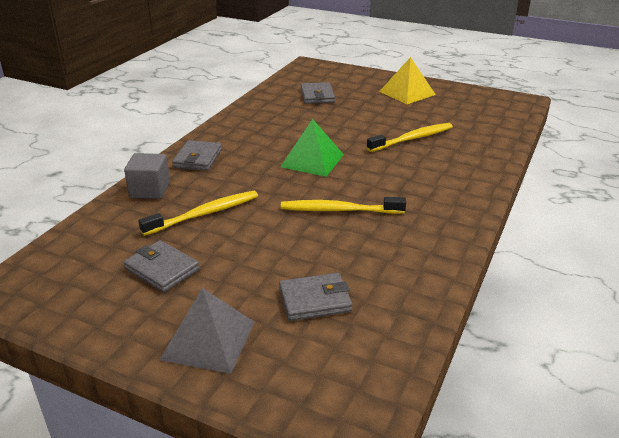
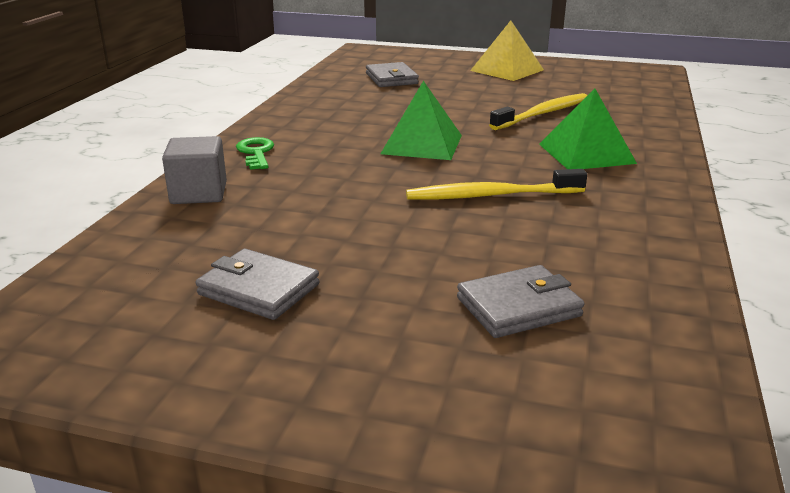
camera: 10 degrees left, 5 degrees down
yellow toothbrush [138,191,258,236] -> none
grey pyramid [160,288,255,374] -> none
grey wallet [172,140,222,171] -> green key [236,137,274,170]
none -> green pyramid [539,89,637,169]

